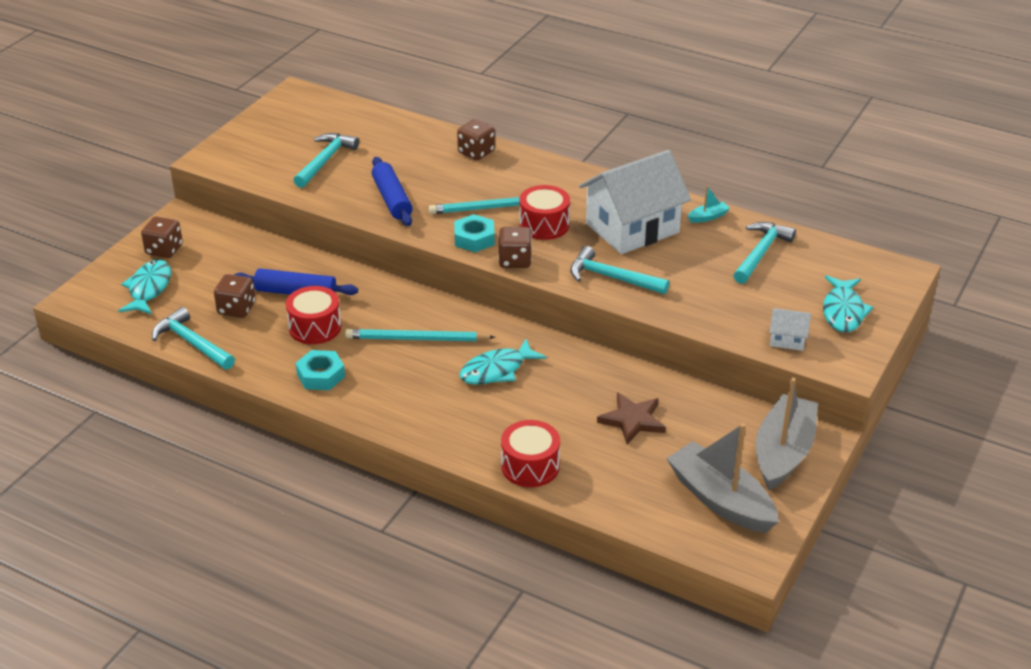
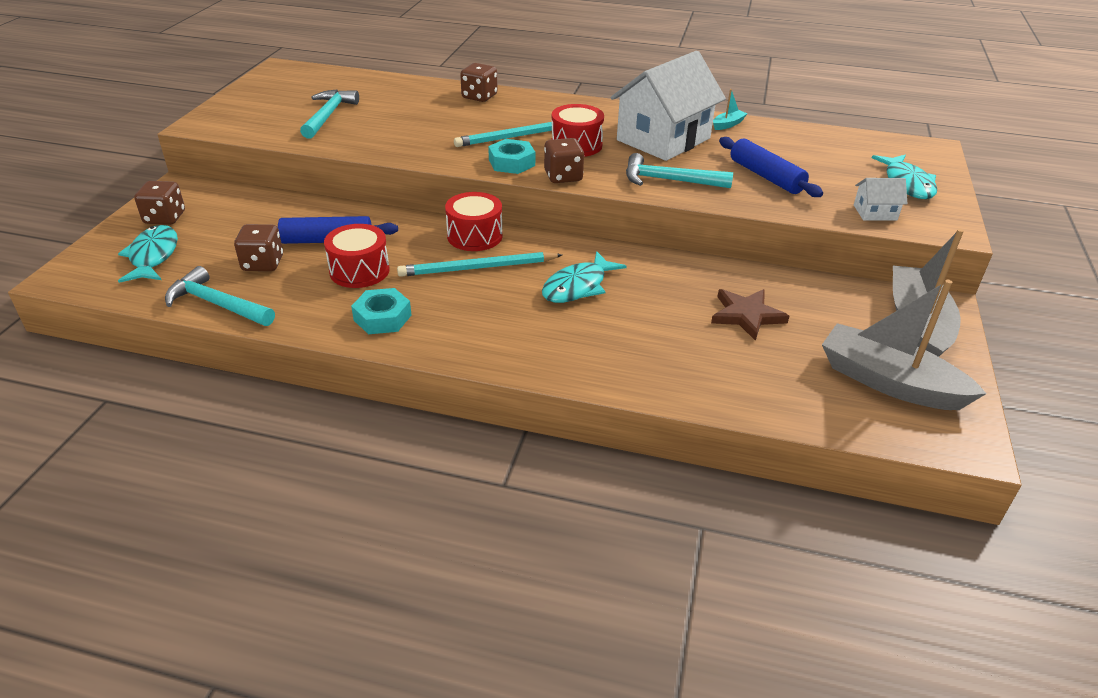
camera: 15 degrees left, 0 degrees up
blue rolling pin [372,157,412,226] -> blue rolling pin moved to [719,137,823,197]
red drum [501,420,560,487] -> red drum moved to [445,192,503,251]
turquoise hammer [733,222,796,284] -> none

